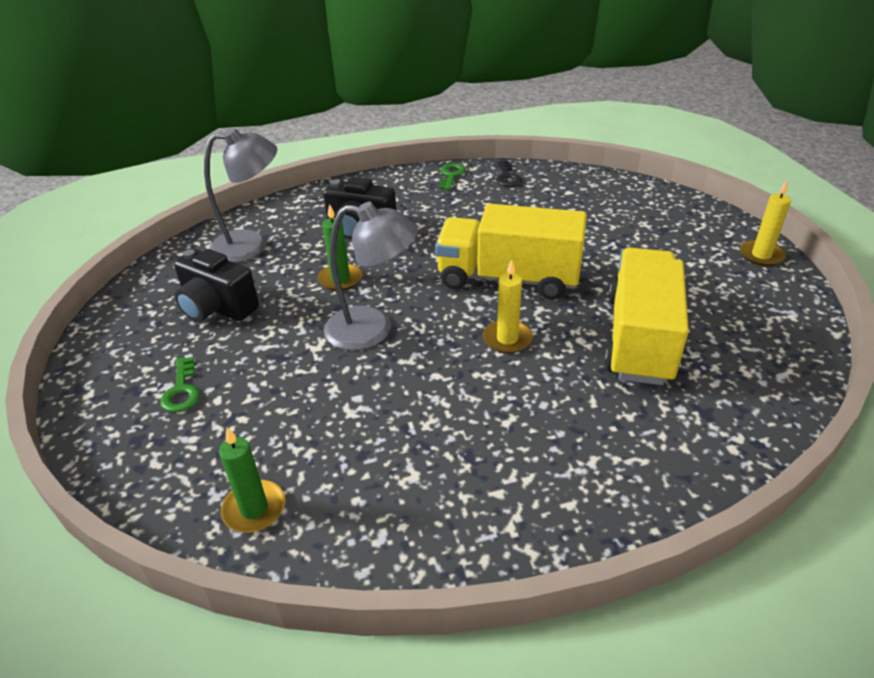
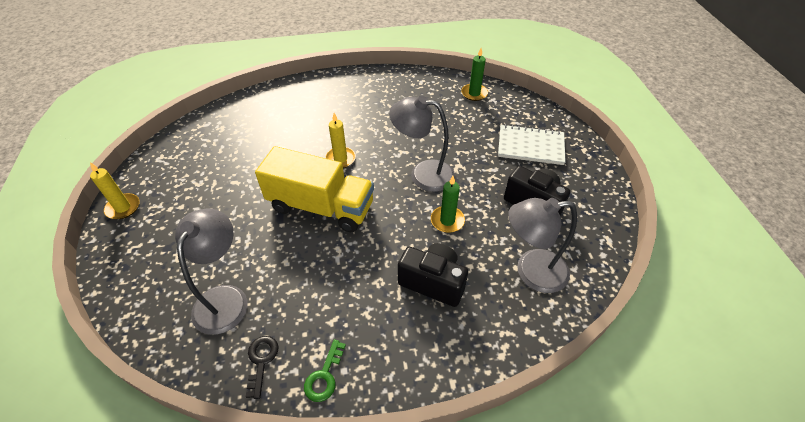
camera: 175 degrees left, 10 degrees up
green key [161,357,200,413] -> white notebook [498,124,566,165]
yellow truck [604,248,689,385] -> none
none -> grey lamp [175,208,248,335]

